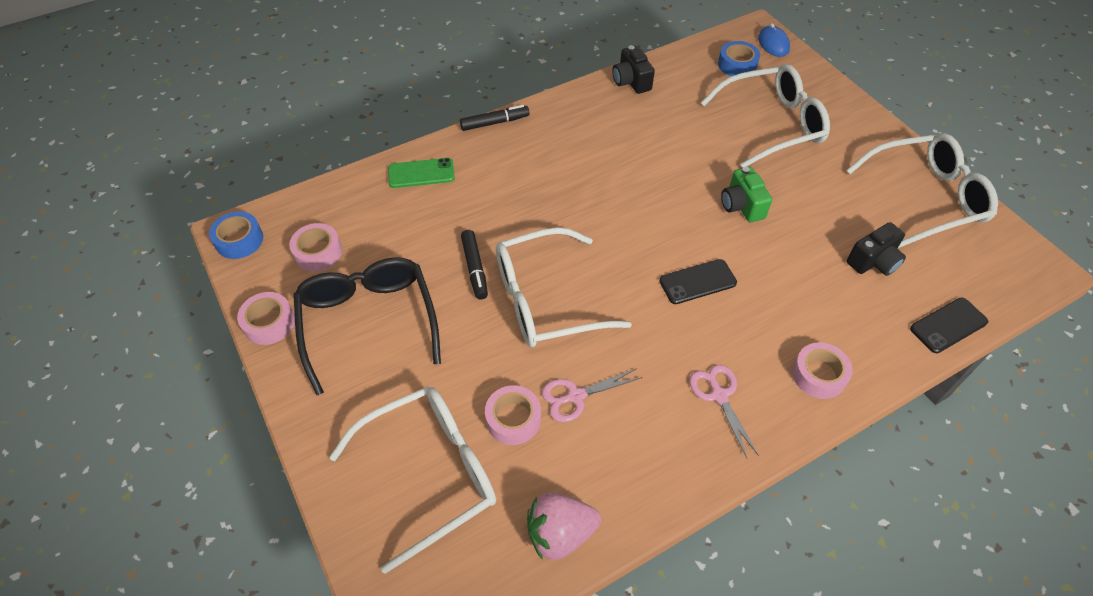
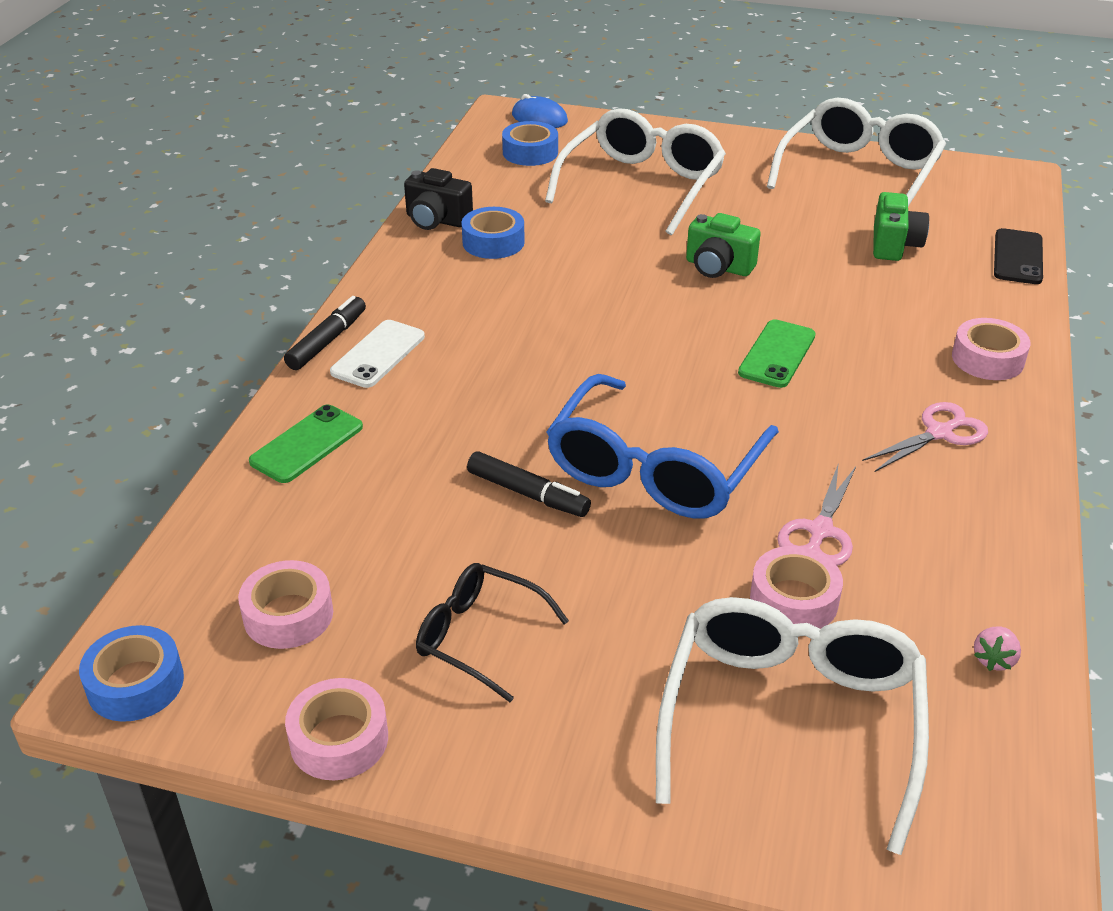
camera: 45 degrees left, 15 degrees down
black glasses [293,257,441,395] -> black glasses [416,563,569,702], size x0.56
white glasses [496,227,632,347] -> blue glasses [546,374,779,519]
pink strawberry [527,492,601,560] -> pink strawberry [974,626,1021,671], size x0.47
black phone [660,259,737,304] -> green phone [738,319,816,388]
pink scissors [690,365,759,458] -> pink scissors turned 120 degrees clockwise [862,402,988,472]
black camera [846,222,906,276] -> green camera [873,192,929,261]
none -> white phone [330,320,425,388]
none -> blue tape [461,207,525,259]

